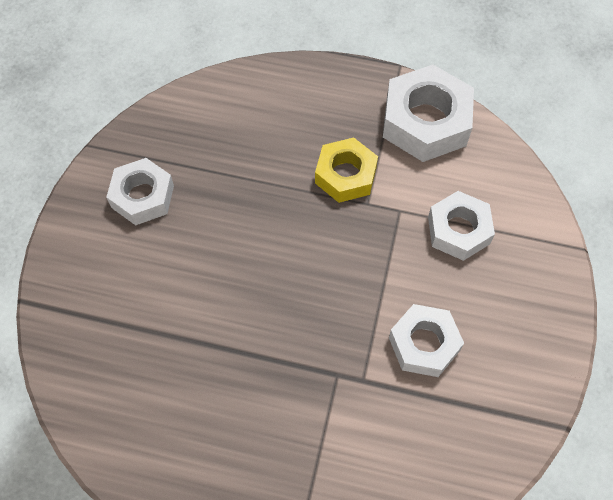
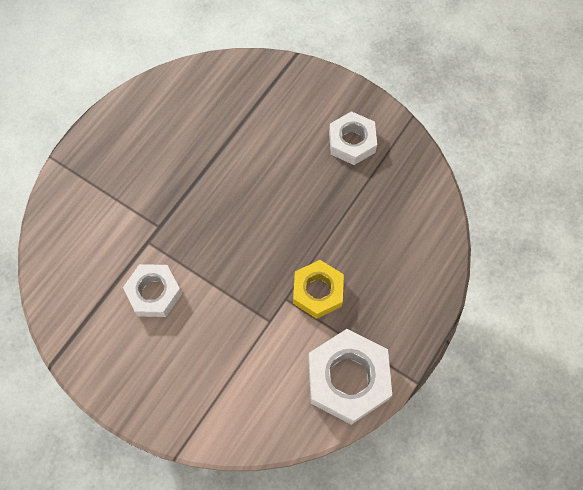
camera: 110 degrees right, 5 degrees up
white nut [428,191,495,261] -> none

